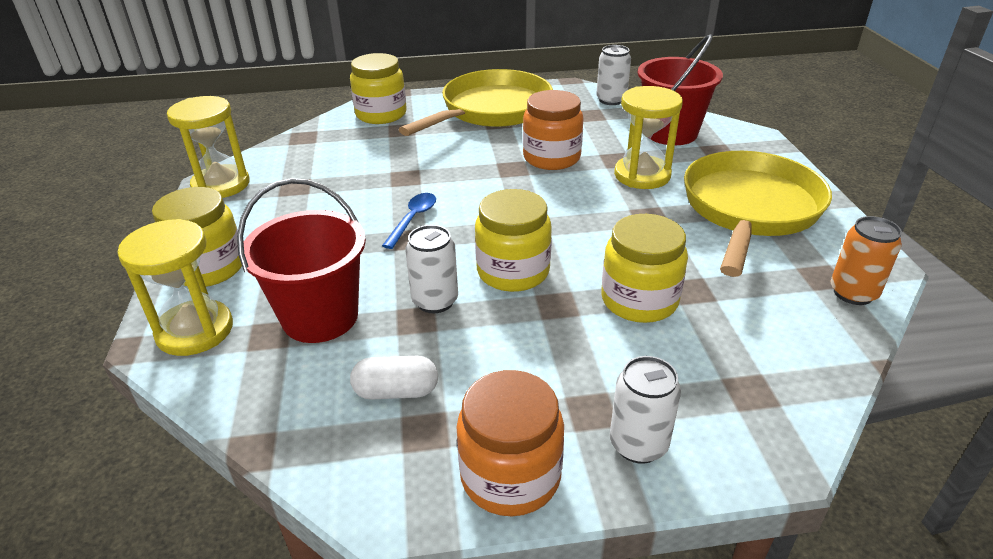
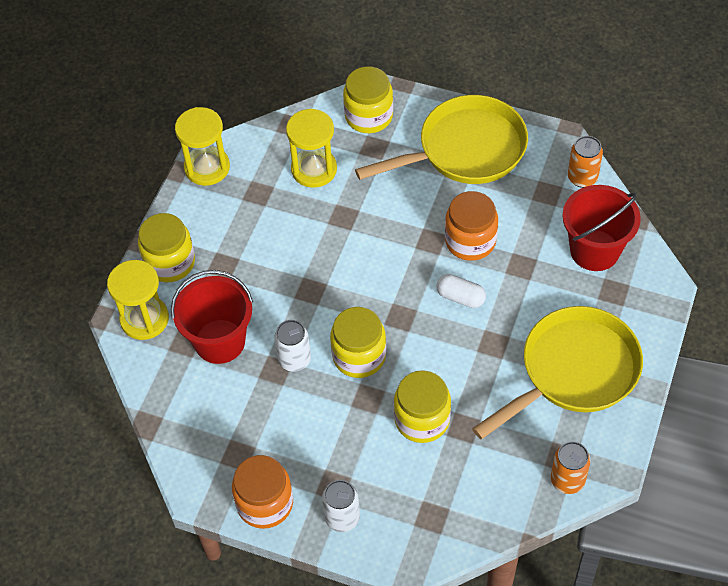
camera: 30 degrees right, 20 degrees up
white capsule [350,356,438,400] -> white capsule moved to [436,274,486,308]
blue spoon [382,193,436,249] -> none
white can [596,45,631,105] -> orange can [568,136,603,188]
yellow hourglass [614,86,683,189] -> yellow hourglass moved to [286,109,337,188]

